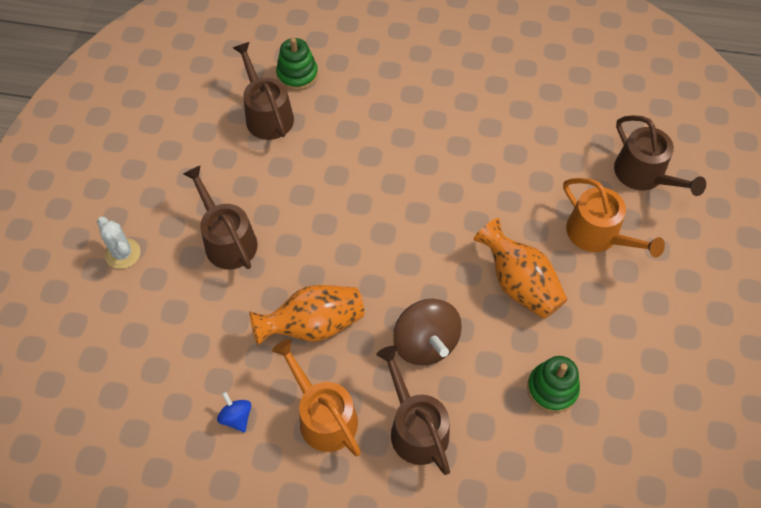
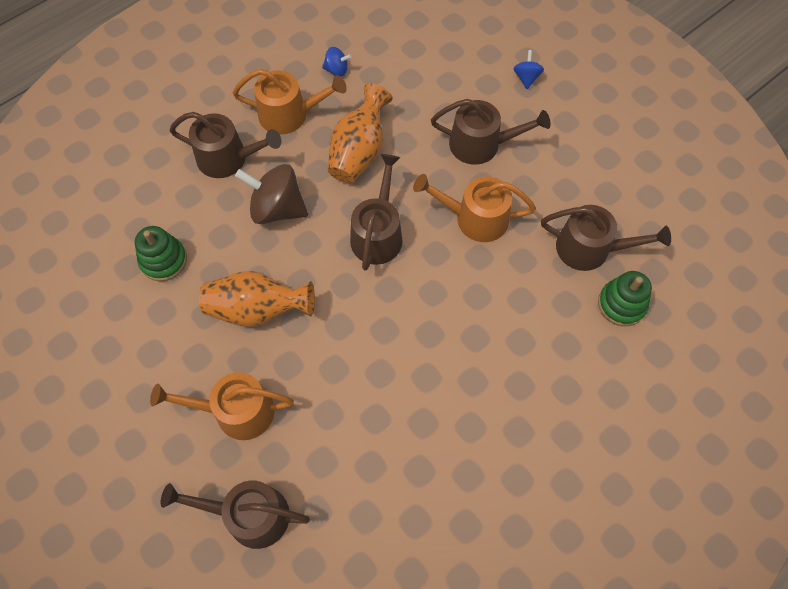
camera: 130 degrees right, 5 degrees up
white cactus [97,217,141,269] -> blue spinning top [513,50,544,89]
none -> brown watering can [350,154,403,271]
none -> orange watering can [413,174,536,242]

